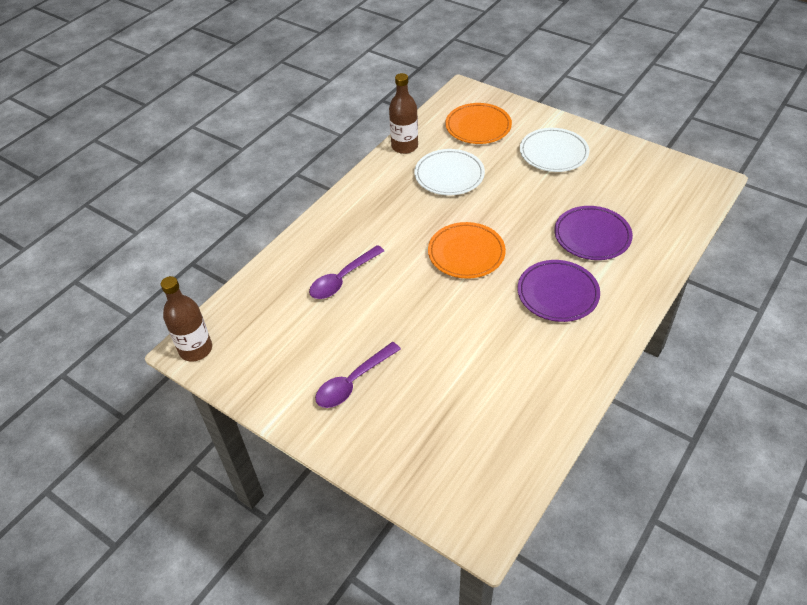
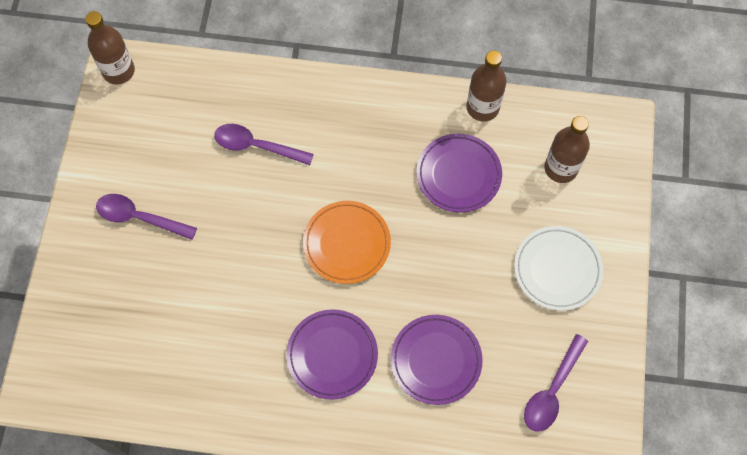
camera: 60 degrees right, 20 degrees up
white plate [414,149,485,195] -> purple plate [417,133,502,213]
orange plate [445,103,512,144] -> brown bottle [544,116,590,183]
none -> purple spoon [524,334,588,432]

